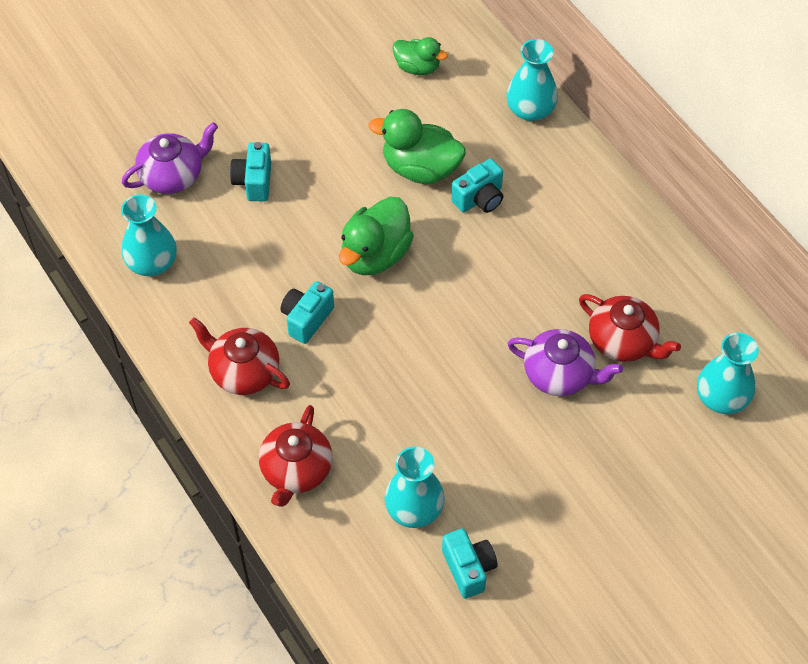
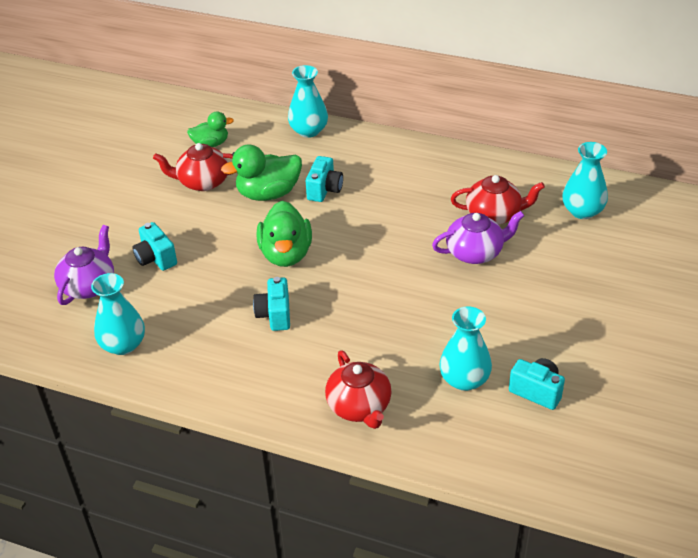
camera: 35 degrees left, 15 degrees down
red teapot [189,317,290,395] -> red teapot moved to [153,143,233,191]

